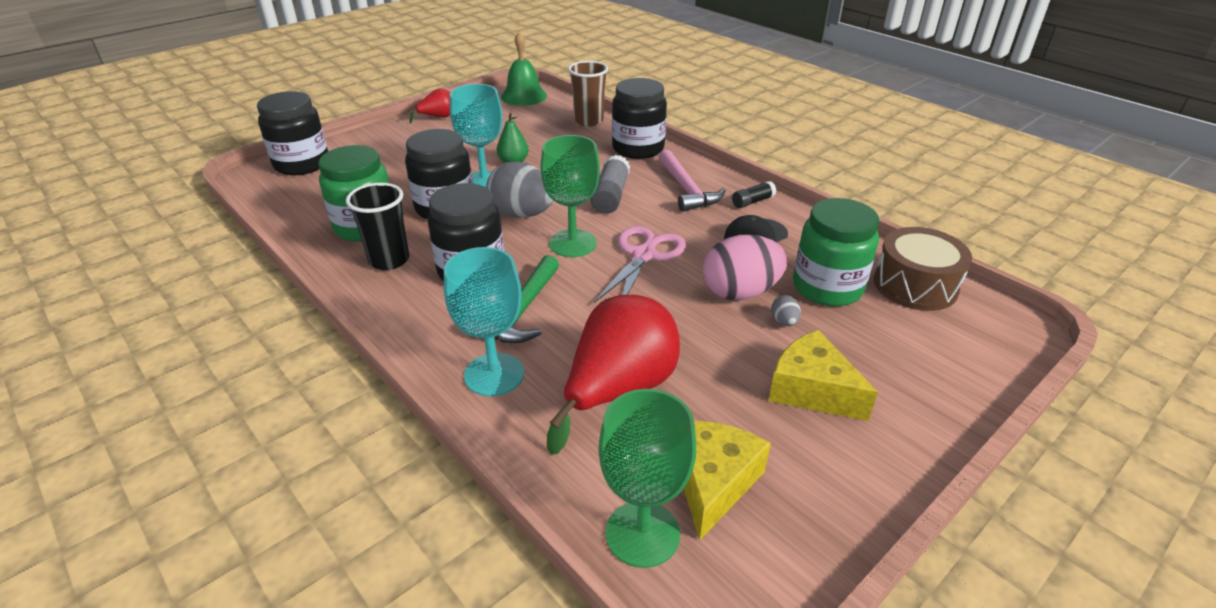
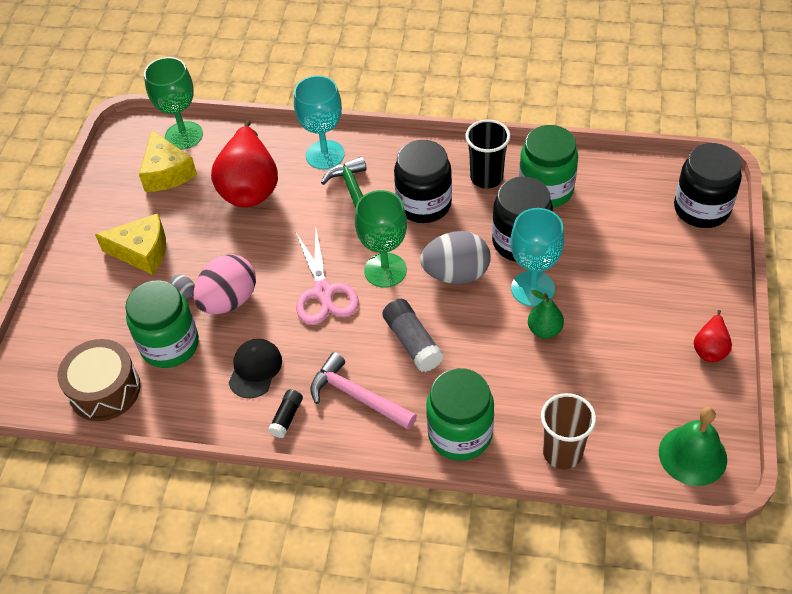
camera: 145 degrees right, 15 degrees up
black jar [612,78,667,159] -> green jar [426,368,494,461]

